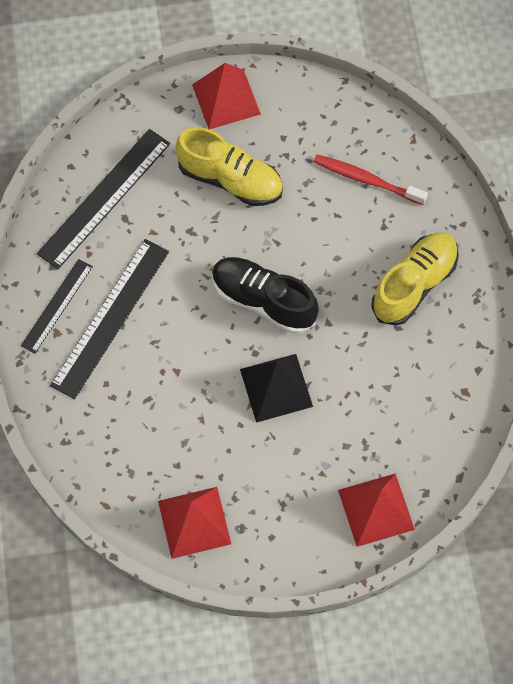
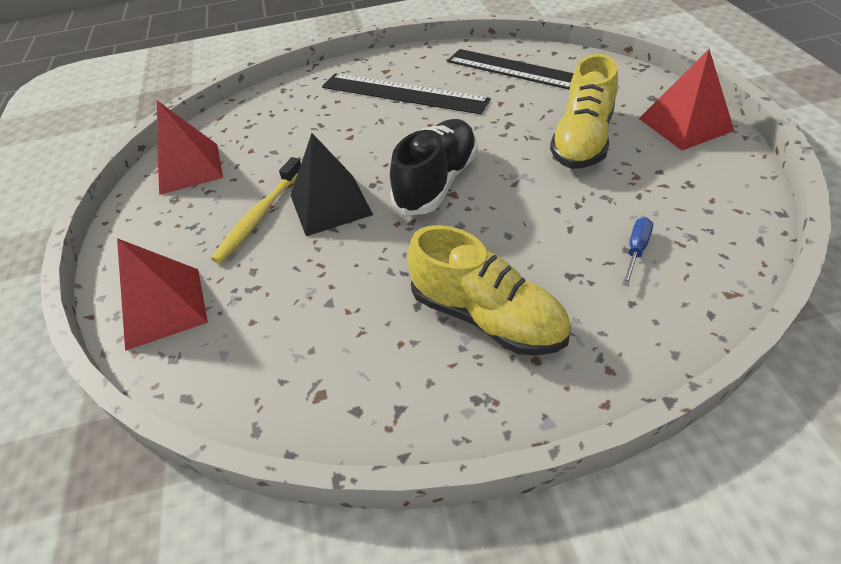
camera: 90 degrees right, 20 degrees down
black ruler [21,259,93,354] -> none
red toothbrush [314,154,428,205] -> blue screwdriver [622,217,653,286]
none -> yellow toothbrush [211,157,301,263]

